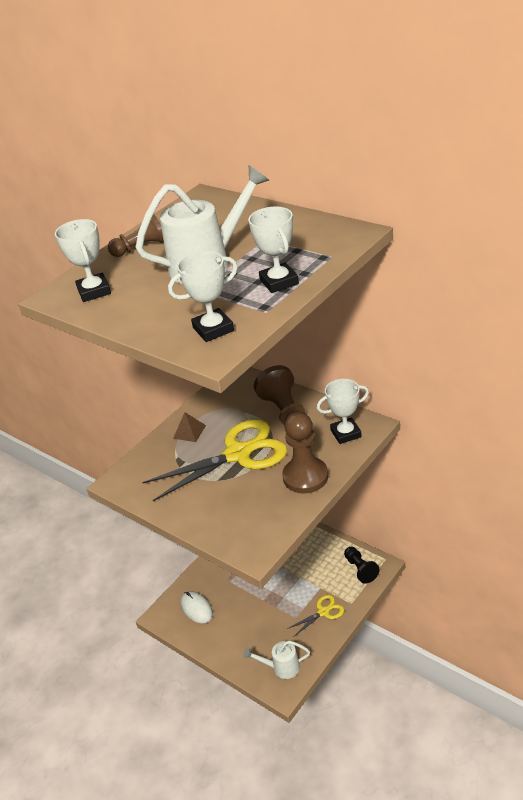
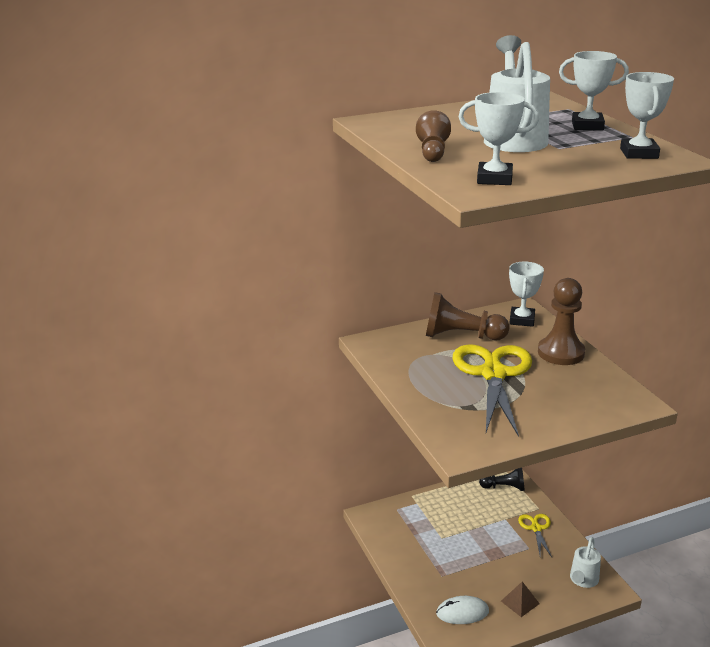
camera: 65 degrees left, 10 degrees down
brown pyramid [173,412,206,442] -> brown pyramid moved to [501,582,540,617]

